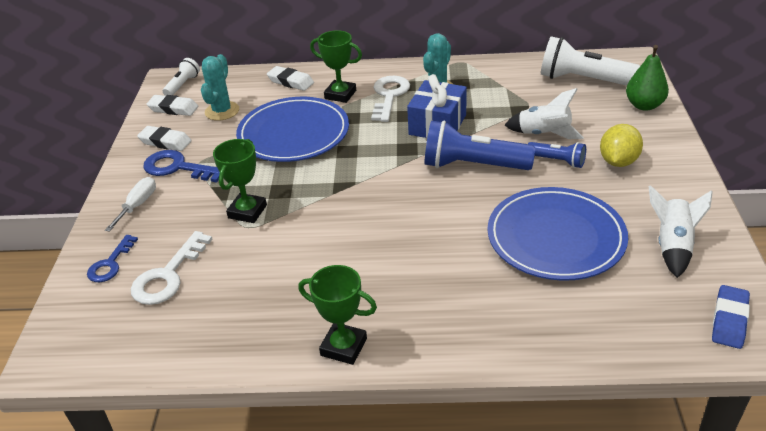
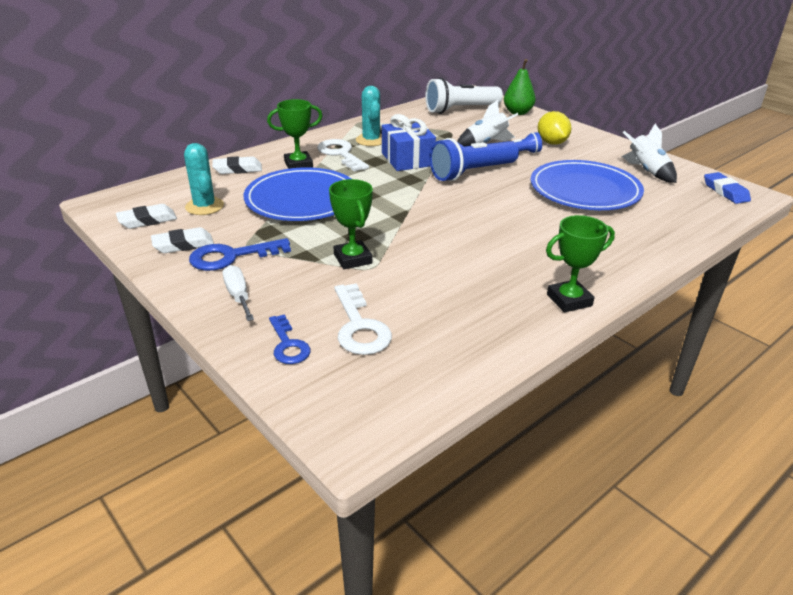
camera: 45 degrees left, 5 degrees down
white flashlight [163,58,200,96] -> none

